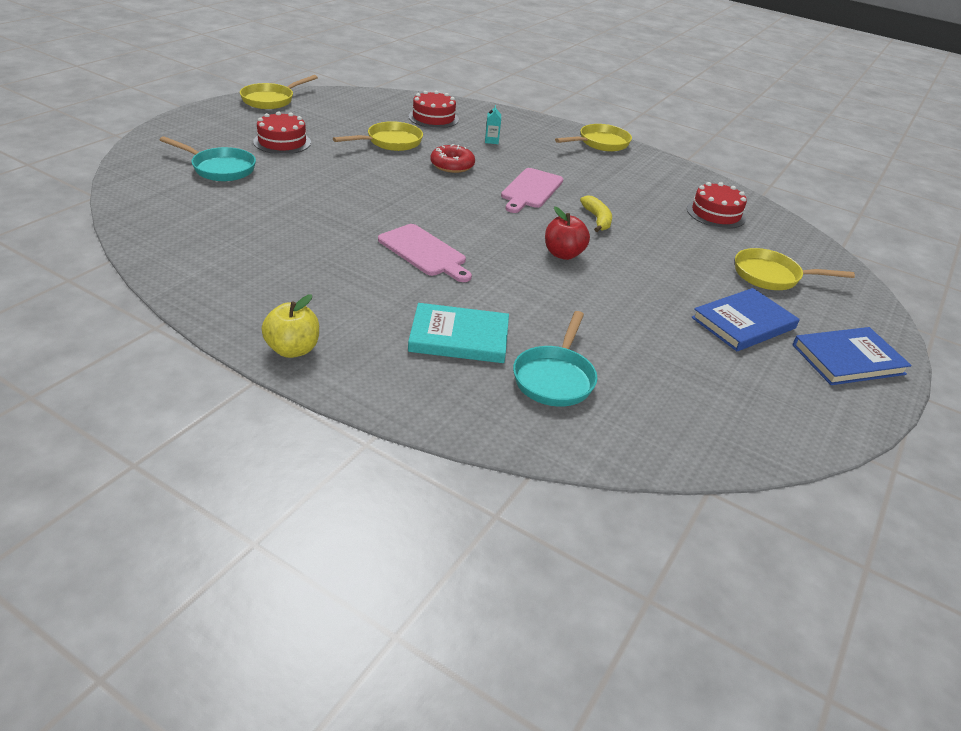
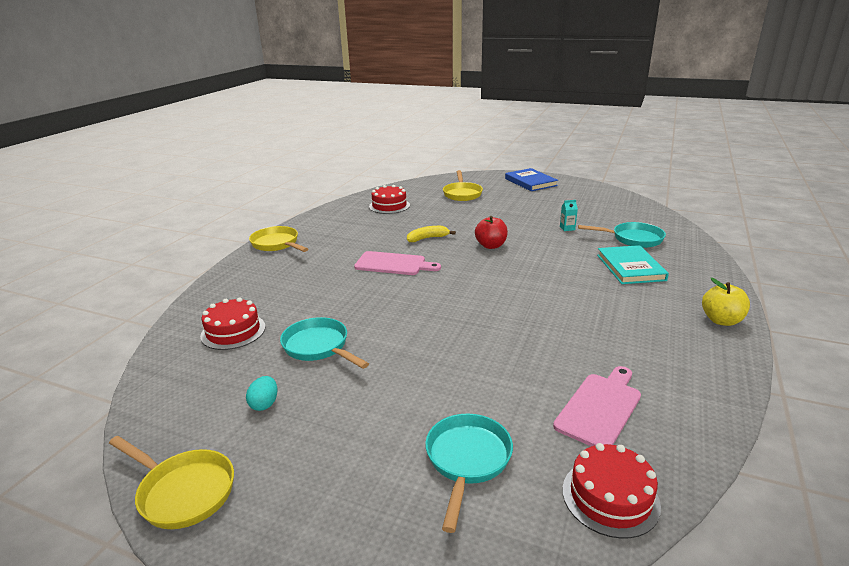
camera: 95 degrees left, 10 degrees down
red cake [253,111,311,154] -> red cake moved to [562,443,661,539]
yellow pan [333,121,423,151] -> turquoise pan [280,317,369,369]
pink cutting board [378,224,472,282] -> pink cutting board moved to [553,366,641,446]
red donut [430,144,475,173] -> none
turquoise carton [485,105,501,144] -> turquoise carton moved to [560,200,578,231]
blue book [692,288,800,352] -> none
none -> turquoise egg [246,376,277,411]

